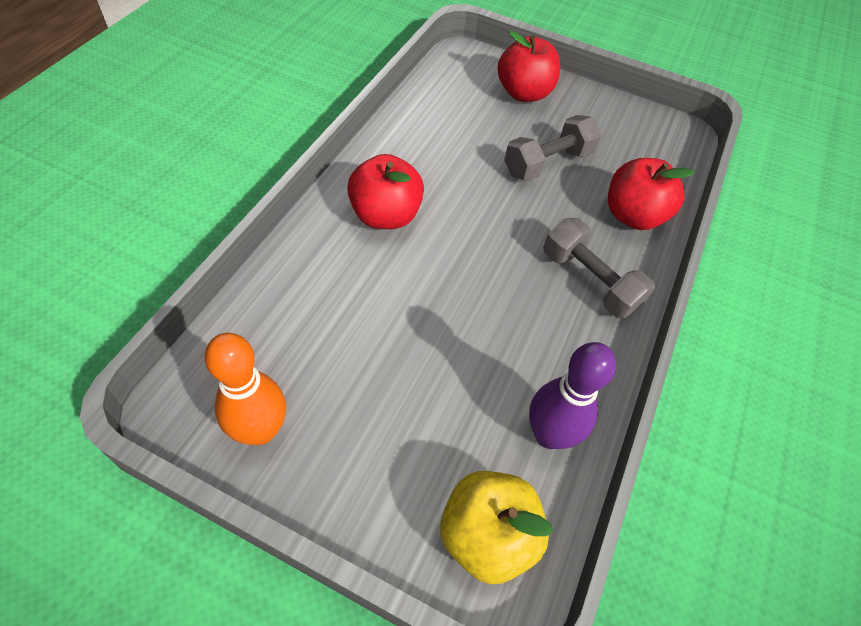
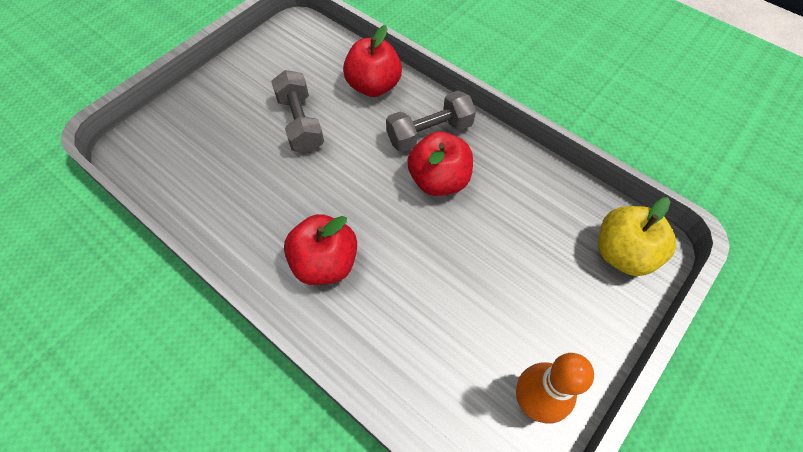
camera: 70 degrees left, 5 degrees up
red apple [498,31,560,102] -> red apple moved to [407,132,473,196]
purple bowling pin [529,342,616,449] -> none

